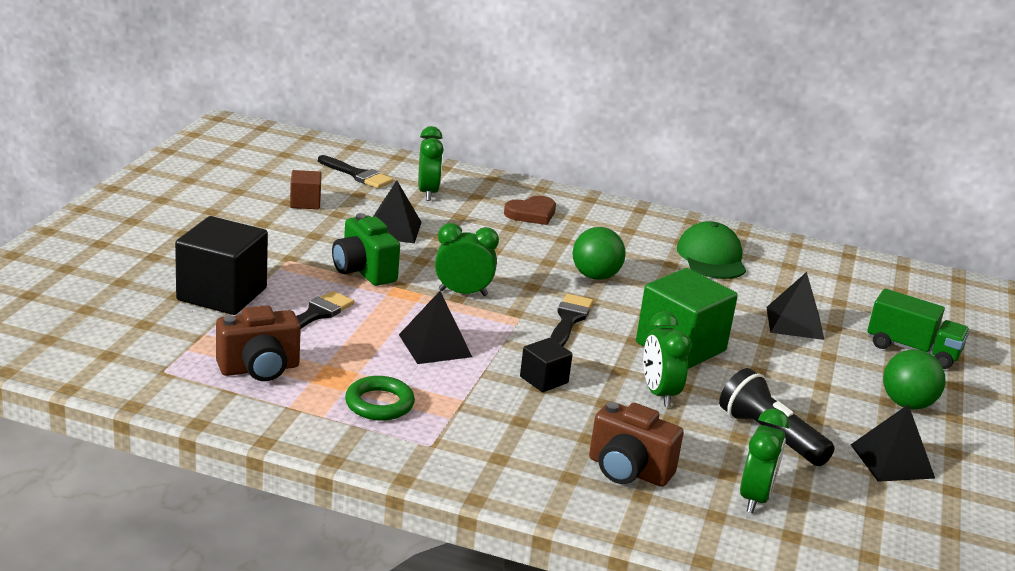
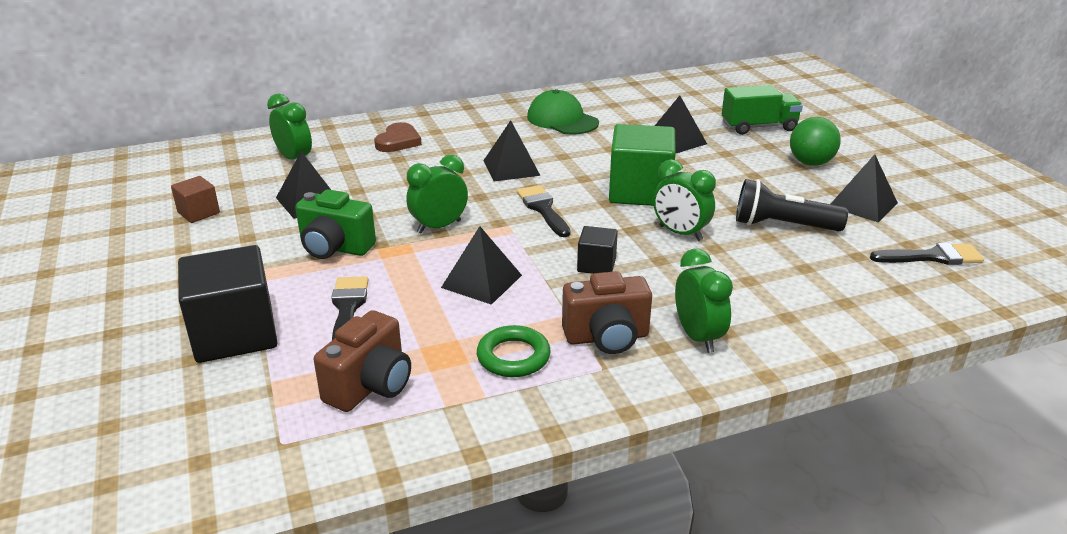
camera: 35 degrees left, 5 degrees up
black brush [318,155,393,189] -> black brush moved to [870,243,984,265]
green ball [573,227,626,280] -> black pyramid [483,120,541,181]
brown camera [589,401,684,487] -> brown camera moved to [562,271,652,354]
green clock [740,408,790,513] -> green clock moved to [675,249,733,353]

